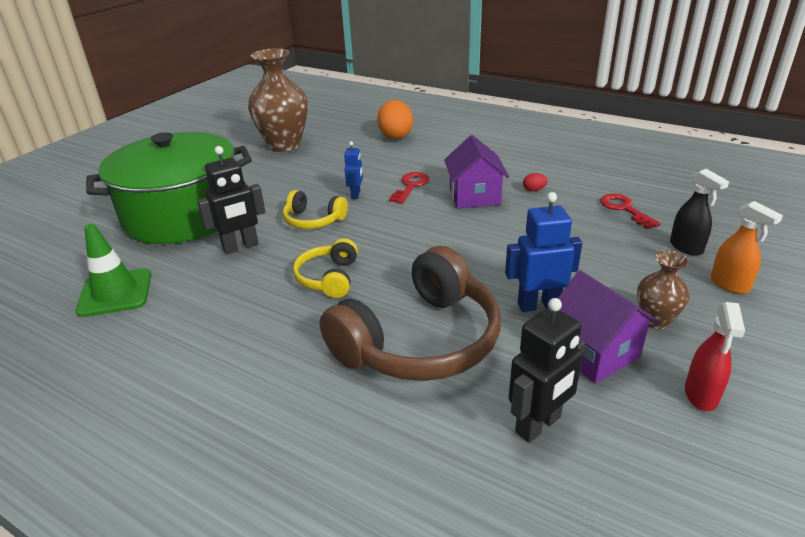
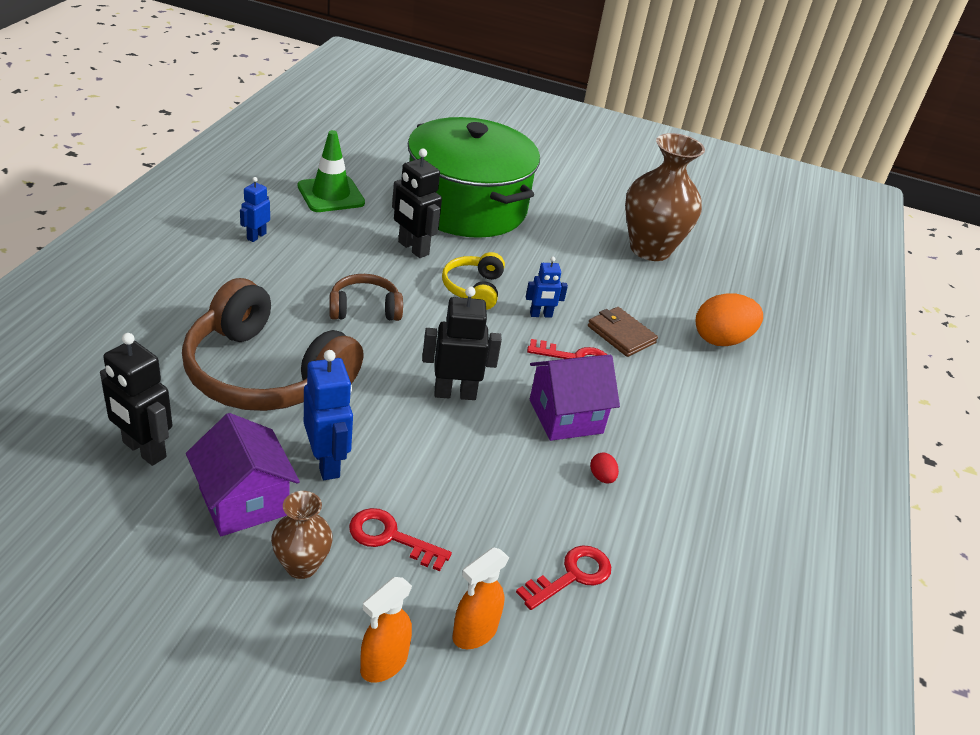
camera: 70 degrees right, 5 degrees up
yellow headphones [293,238,358,298] -> brown headphones [329,274,403,321]
purple house [558,270,659,383] -> purple house turned 75 degrees counterclockwise [186,413,300,536]
black spray bottle [670,169,729,256] -> orange spray bottle [452,547,509,649]
red spray bottle [685,302,745,411] -> none
none -> blue robot [240,177,270,242]
none -> red key [349,508,452,571]
none -> black robot [422,286,502,400]
none -> brown wallet [588,307,658,357]

